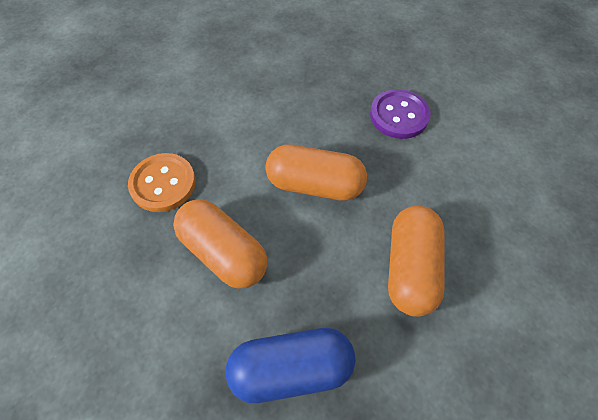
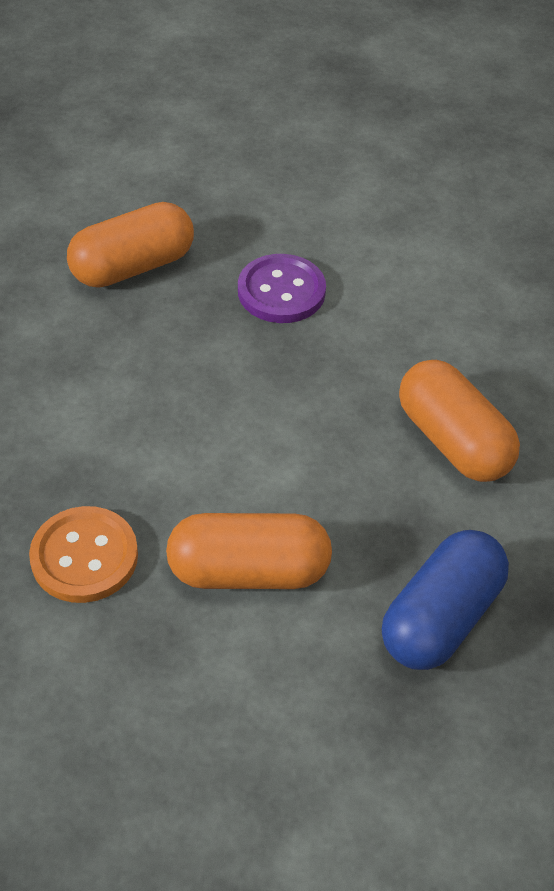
camera: 45 degrees left, 10 degrees down
orange capsule [265,144,367,201] -> orange capsule moved to [67,202,194,288]

